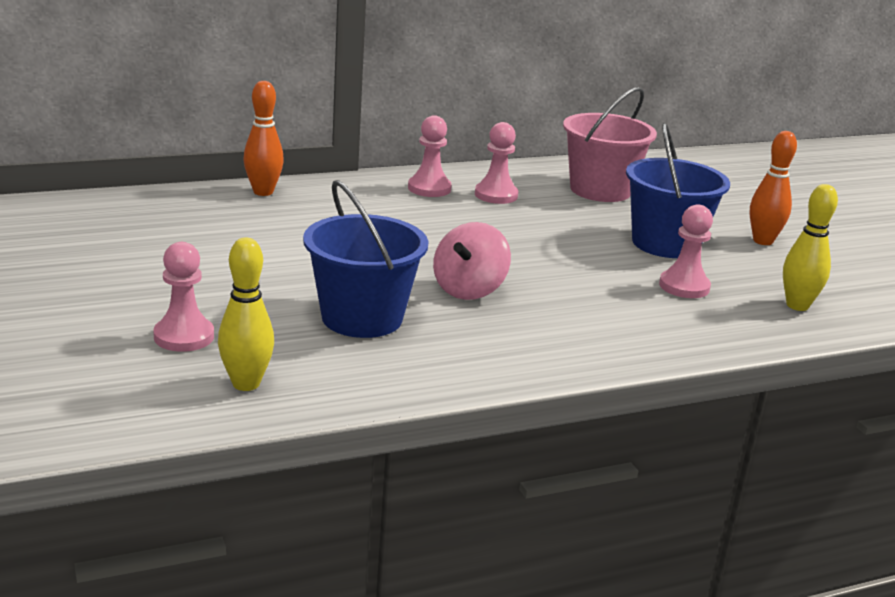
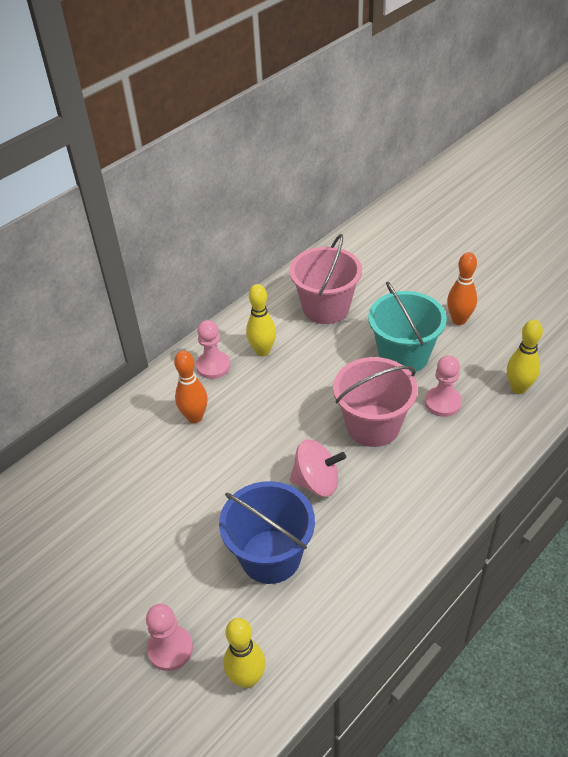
camera: 20 degrees left, 20 degrees up
orange bowling pin [243,81,284,196] -> orange bowling pin moved to [174,350,208,423]
pink spinning top [433,222,511,300] -> pink spinning top turned 90 degrees counterclockwise [289,440,346,497]
pink pawn [475,122,518,204] -> yellow bowling pin [246,284,276,356]
blue bucket [626,123,730,258] -> turquoise bucket [368,281,447,373]
none -> pink bucket [333,357,418,447]

